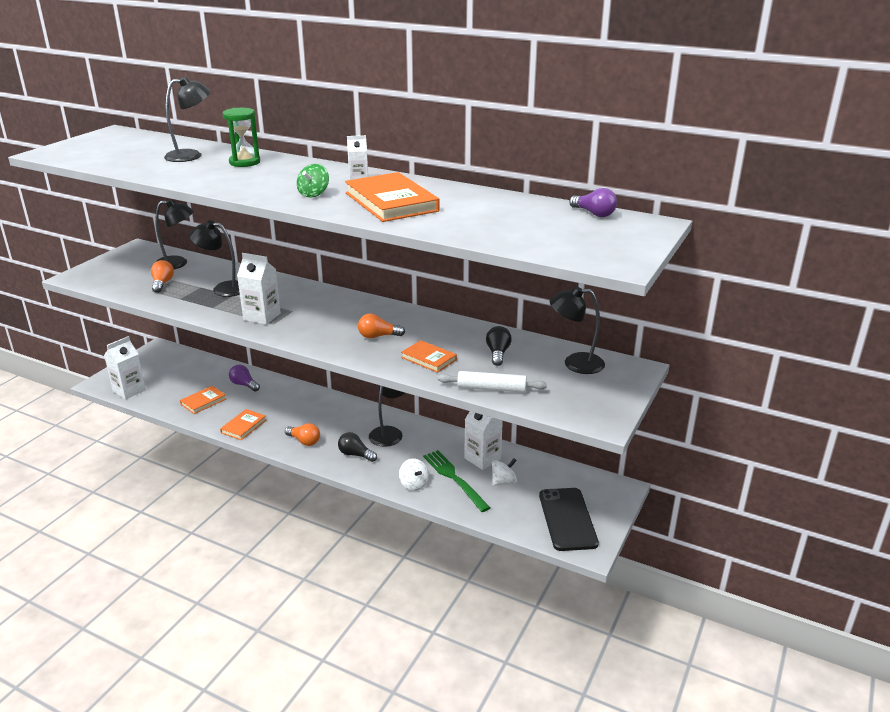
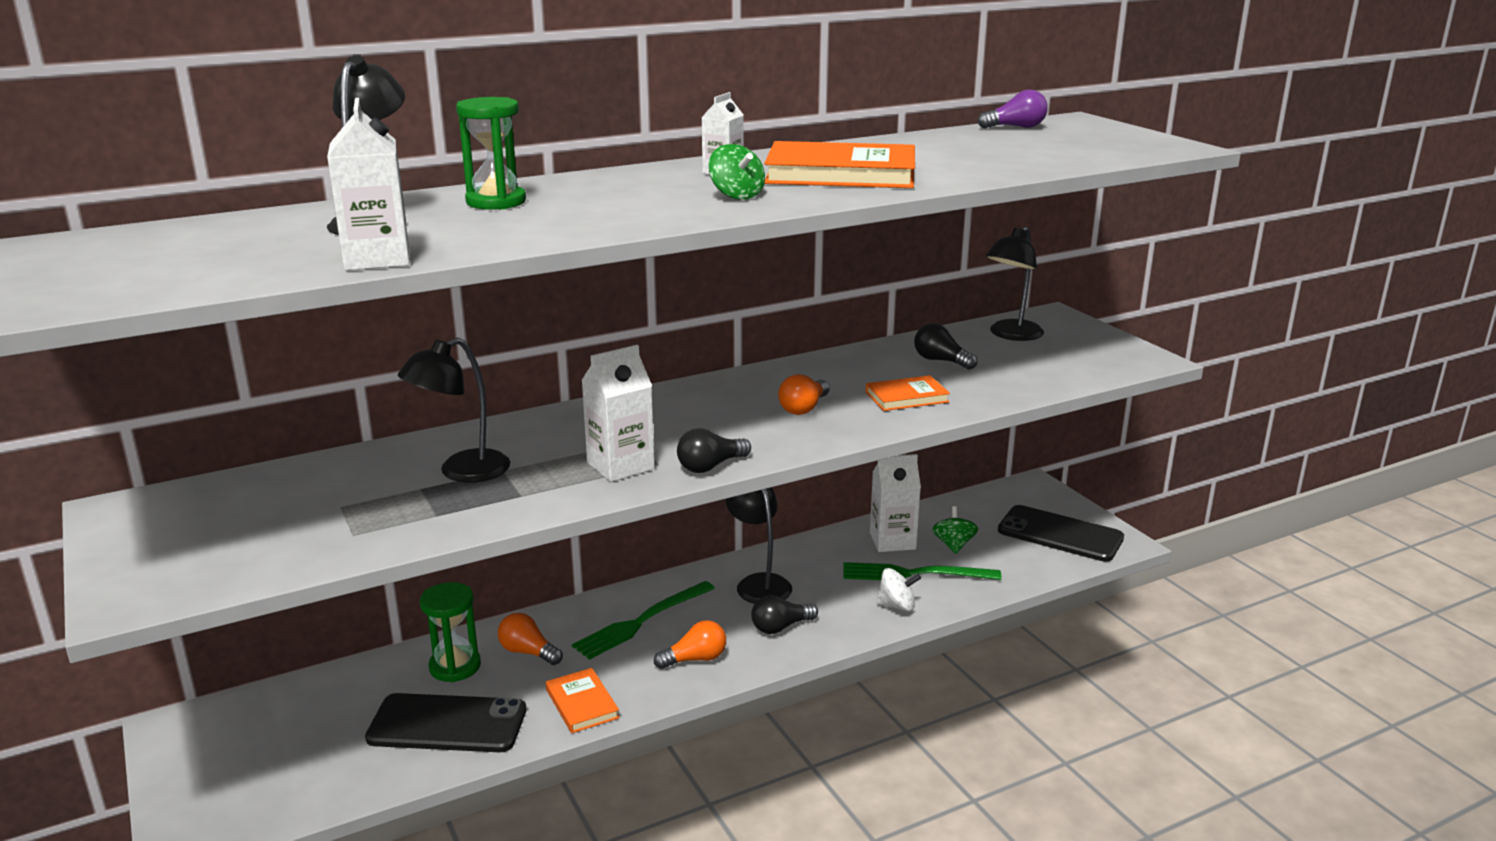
camera: 55 degrees left, 5 degrees down
white carton [104,336,146,399] -> white carton moved to [327,98,410,271]
orange light bulb [151,260,174,293] -> orange light bulb moved to [498,613,563,665]
black lamp [155,199,194,269] -> none
orange book [180,386,227,414] -> black phone [365,693,526,752]
purple light bulb [229,365,260,392] -> green hourglass [420,582,481,682]
white rolling pin [438,371,547,393] -> none
white spinning top [492,458,517,486] -> green spinning top [932,506,978,554]
none -> green fork [572,581,715,660]
none -> black light bulb [677,428,751,473]

